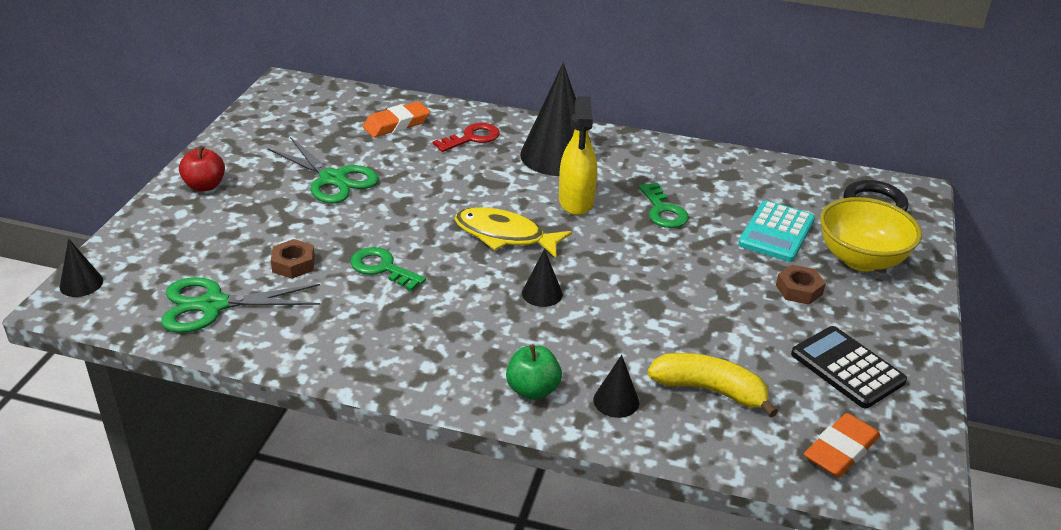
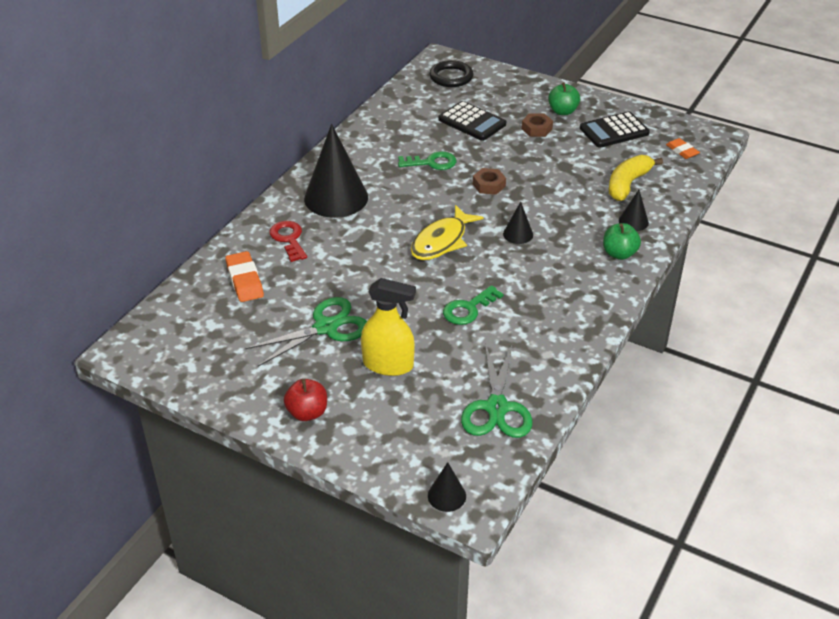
camera: 75 degrees left, 5 degrees up
brown nut [271,239,315,279] -> brown nut moved to [473,168,506,195]
yellow spray bottle [559,96,597,215] -> yellow spray bottle moved to [361,278,416,376]
turquoise calculator [738,200,815,262] -> black calculator [438,101,506,141]
orange eraser [804,413,881,477] -> orange eraser [666,138,700,159], size x0.65
yellow bowl [820,197,922,271] -> none
none -> green apple [548,82,580,115]

